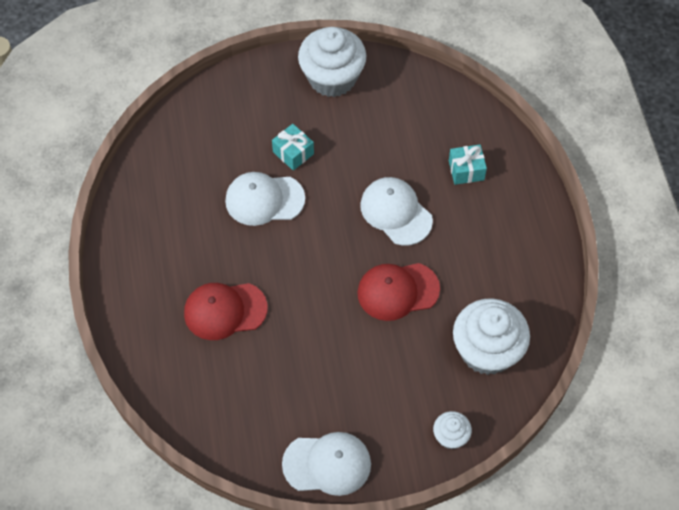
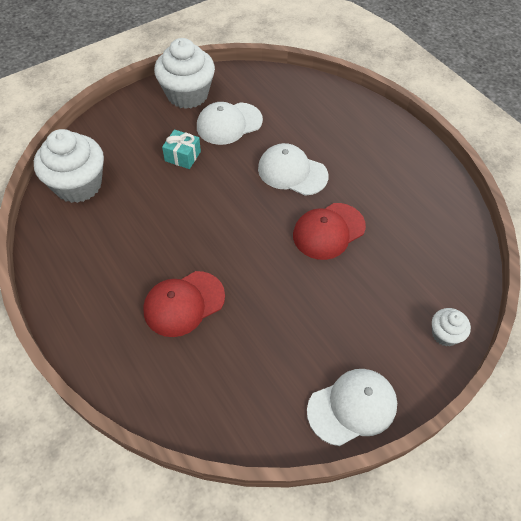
camera: 25 degrees left, 5 degrees down
white cap [225,172,305,226] -> white cap moved to [197,102,263,145]
turquoise gift [449,145,487,185] -> none
white cupcake [453,298,530,375] -> white cupcake moved to [34,129,104,203]

